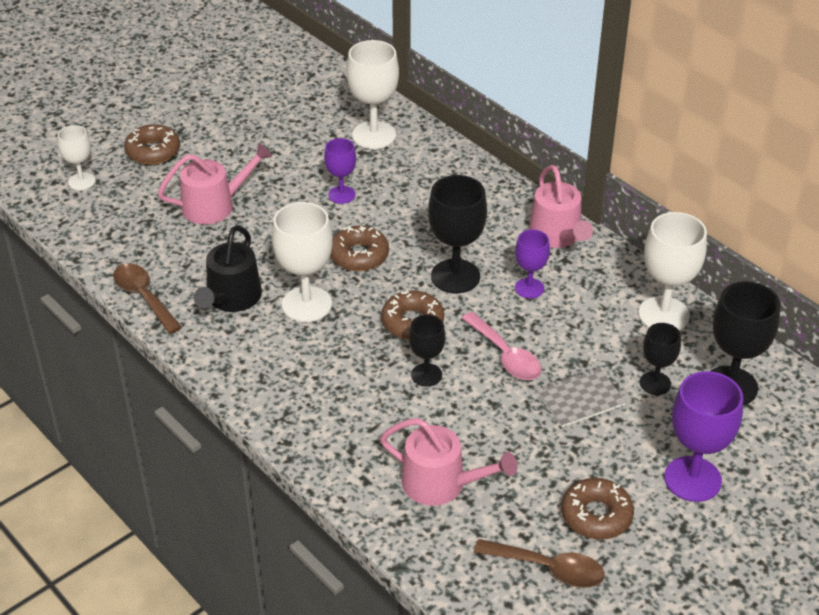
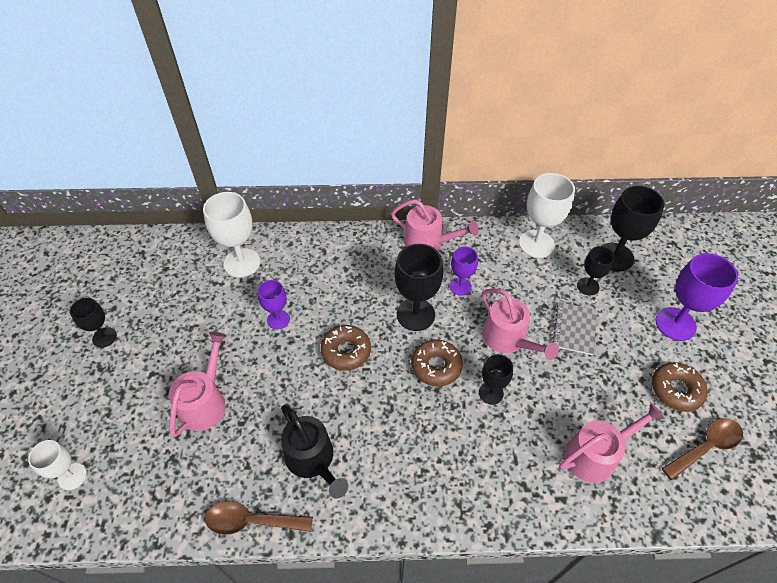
camera: 50 degrees left, 10 degrees up
brown donut [124,124,180,165] -> none
white goblet [272,202,333,322] -> none
pink spoon [462,312,541,380] -> pink watering can [482,288,559,360]
none -> black goblet [70,298,117,348]

